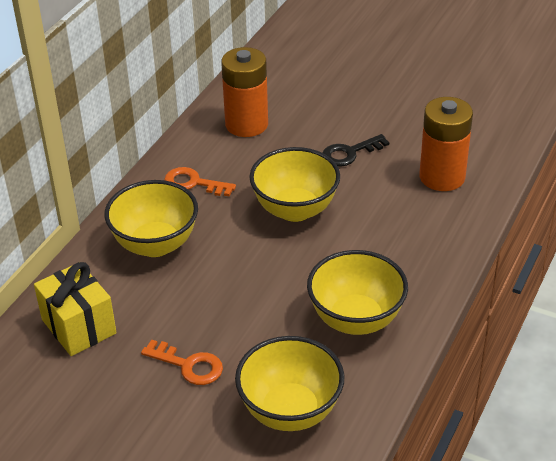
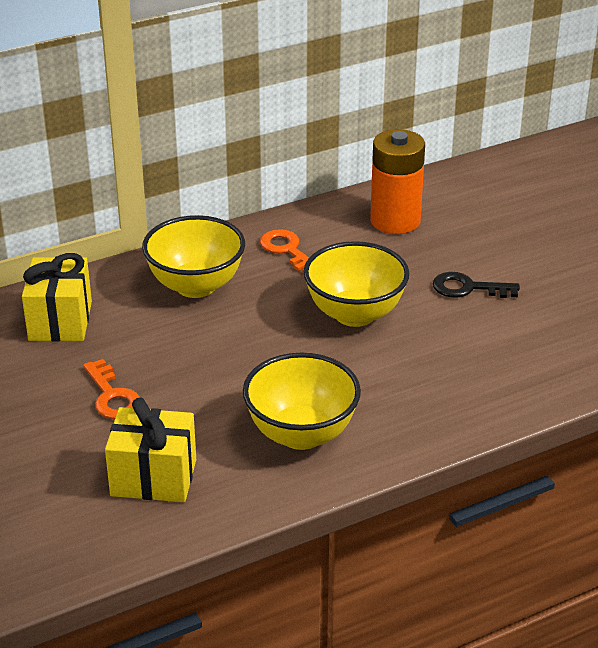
camera: 35 degrees right, 5 degrees down
yellow bowl [235,336,345,431] -> yellow gift [105,397,196,502]
orange battery [419,97,473,191] -> none

